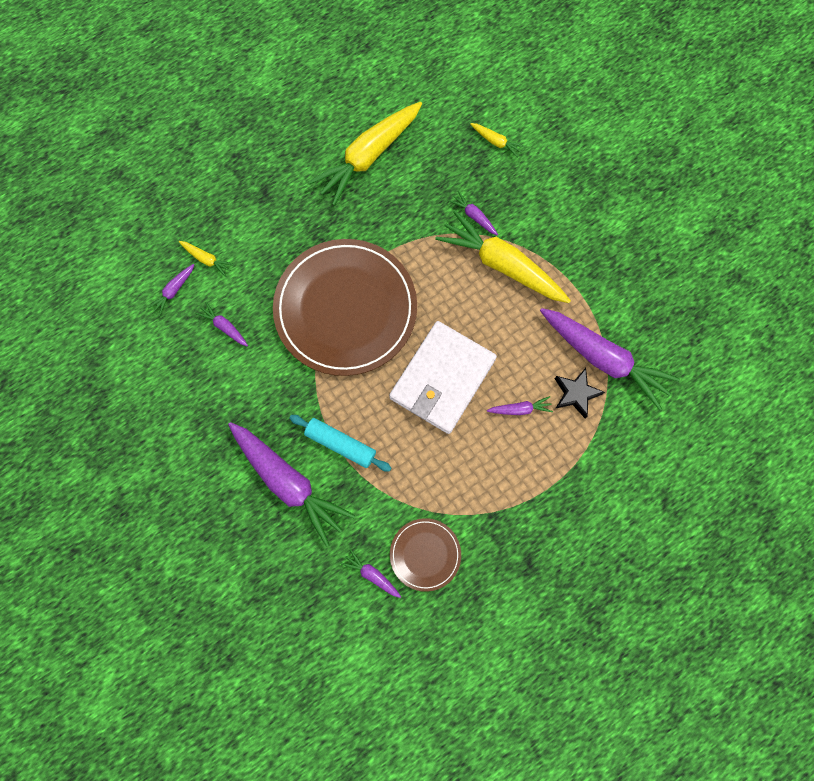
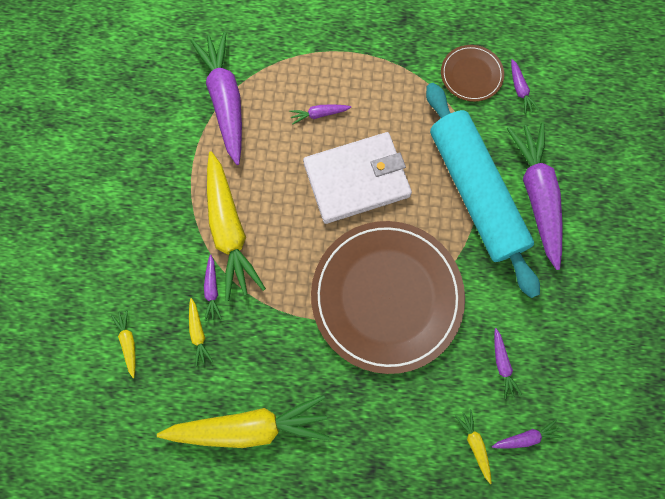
camera: 140 degrees left, 0 degrees up
turquoise rolling pin [289,415,391,472] -> turquoise rolling pin [426,83,540,298], size x2.12
purple carrot [487,396,553,415] -> purple carrot turned 45 degrees counterclockwise [289,105,351,125]
black star [555,368,605,418] -> none
none -> yellow carrot [189,298,213,367]

